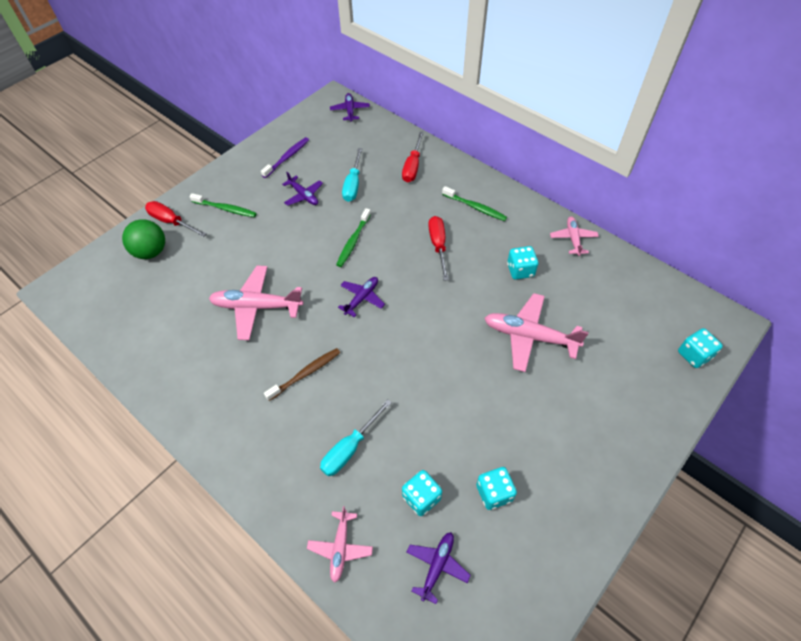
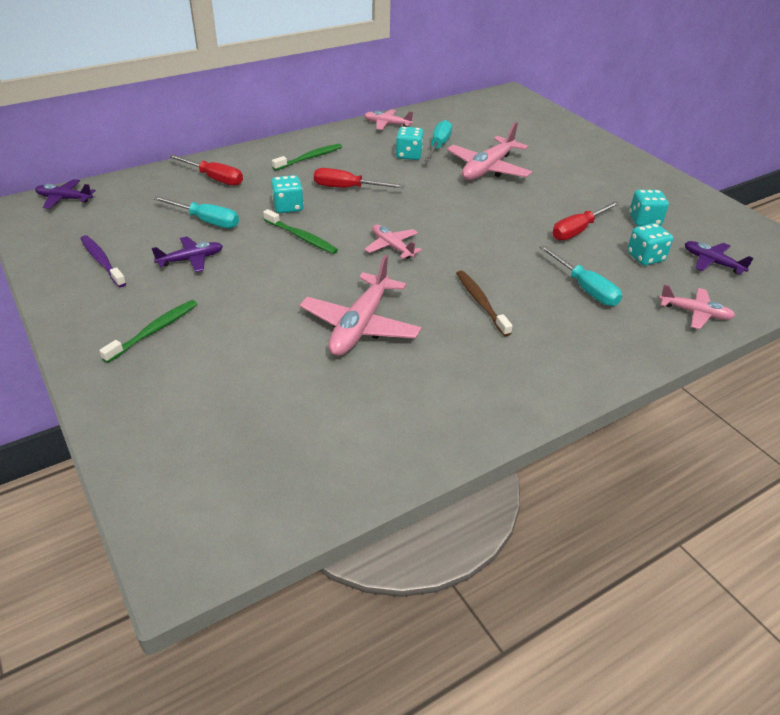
camera: 75 degrees left, 15 degrees down
green ball [122,219,165,259] -> none
red screwdriver [145,201,207,237] -> red screwdriver moved to [552,201,620,241]
purple plane [338,277,385,317] -> pink plane [364,224,422,259]
turquoise dice [678,328,723,368] -> turquoise dice moved to [271,175,304,213]
none -> turquoise screwdriver [424,120,452,161]

